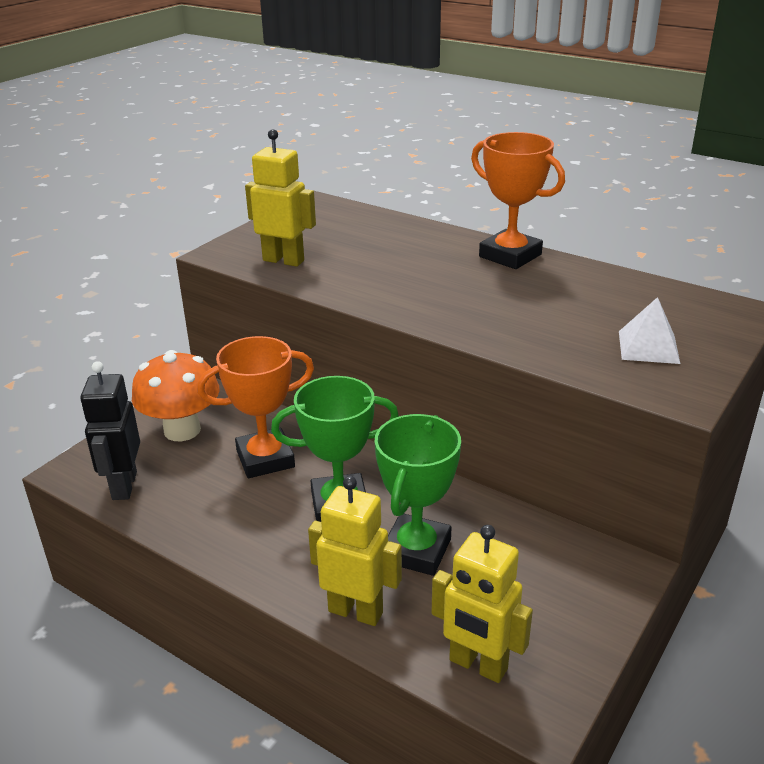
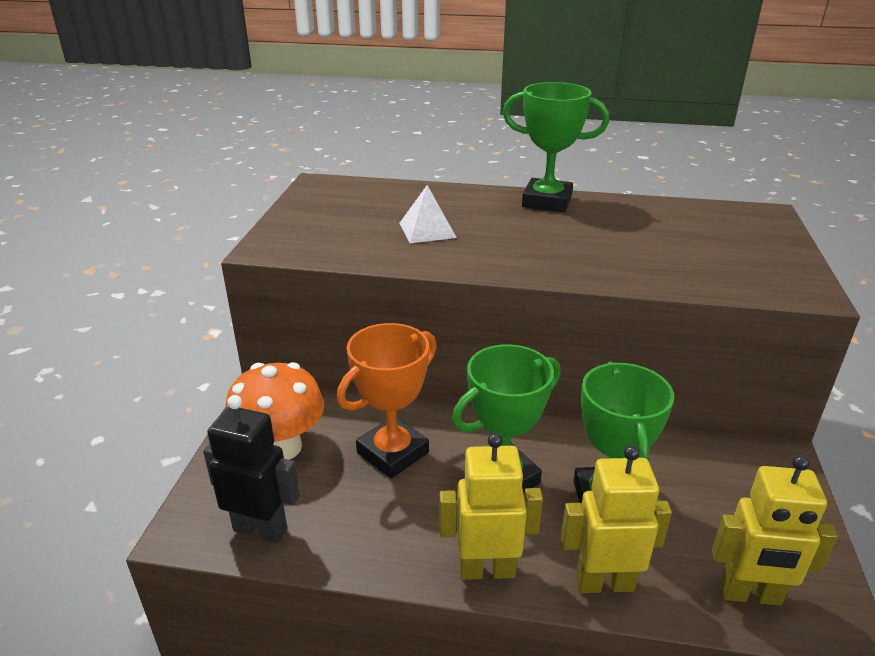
camera: 25 degrees left, 0 degrees up
black robot [80,361,140,500] -> black robot turned 135 degrees clockwise [203,395,300,543]
yellow robot [245,129,316,267] -> yellow robot moved to [439,433,543,580]
orange trophy [471,132,565,269] -> green trophy [503,82,609,212]
white pyramid [619,297,680,364] -> white pyramid moved to [399,185,457,243]

